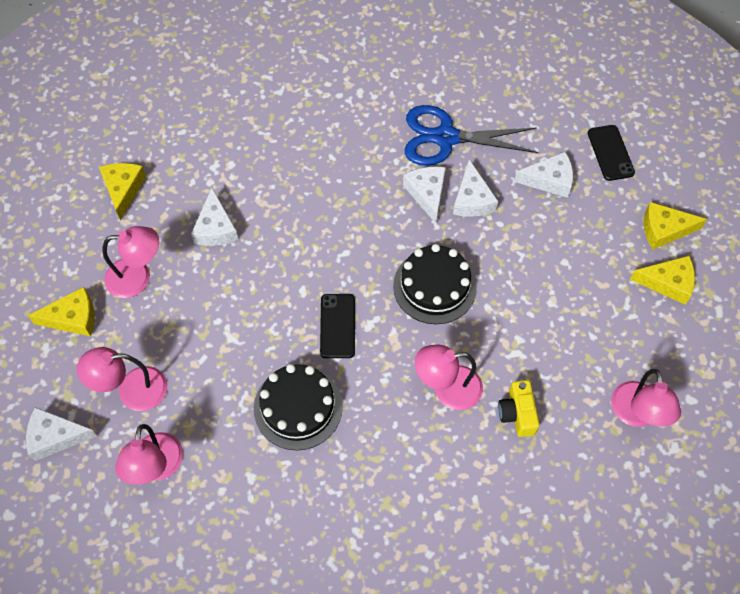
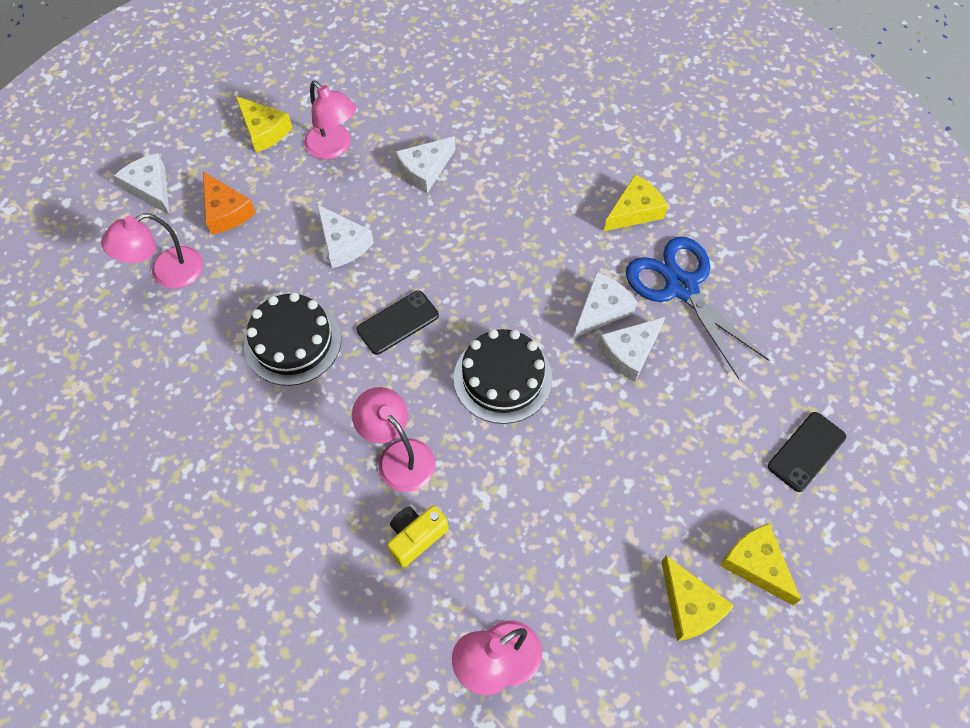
camera: 55 degrees right, 0 degrees up
pink lamp [77,347,168,411] -> orange cheese [203,172,256,235]
yellow cheese [99,163,146,221] -> yellow cheese moved to [604,175,668,231]
white cheese [514,152,573,198] -> white cheese moved to [317,204,374,268]

